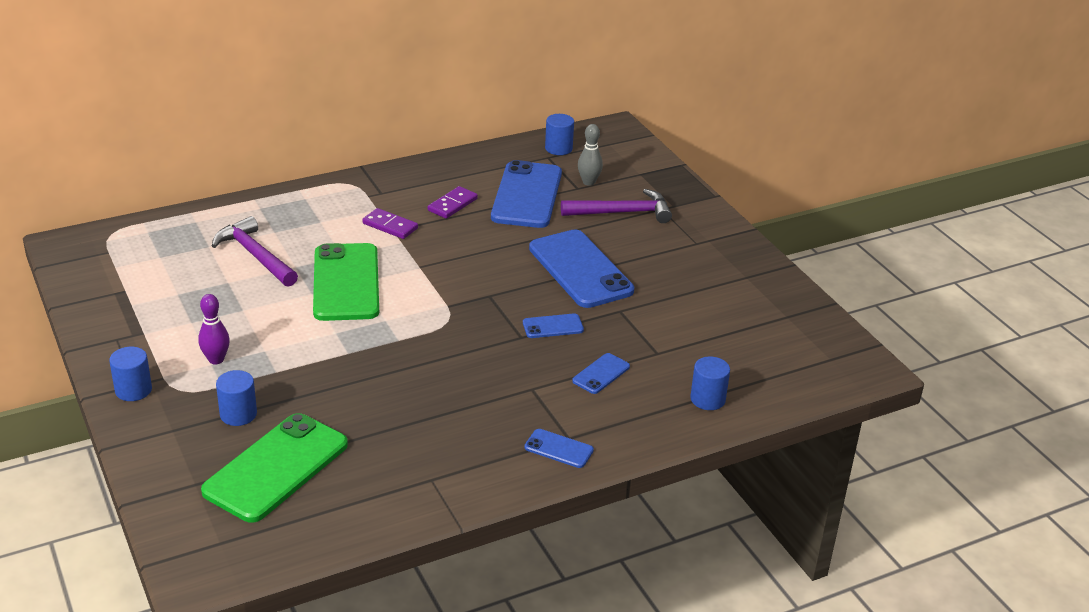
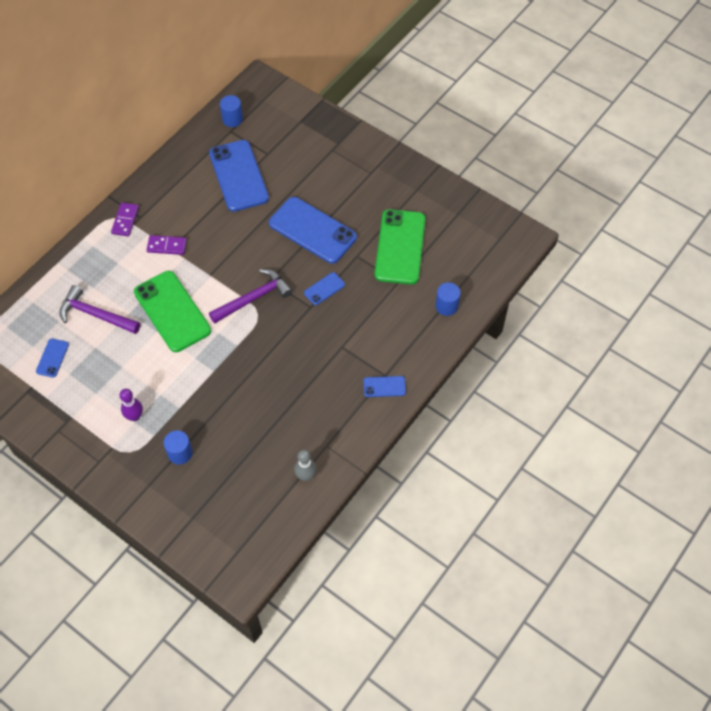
camera: 25 degrees left, 25 degrees up
blue cylinder [109,347,152,401] -> none
green phone [201,413,348,523] -> green phone moved to [375,209,426,284]
purple domino [428,186,478,219] -> purple domino moved to [111,202,139,236]
purple hammer [561,189,672,223] -> purple hammer moved to [209,269,292,323]
blue phone [572,353,630,394] -> blue phone moved to [36,339,69,377]
grey bowling pin [578,124,603,186] -> grey bowling pin moved to [294,450,316,481]

